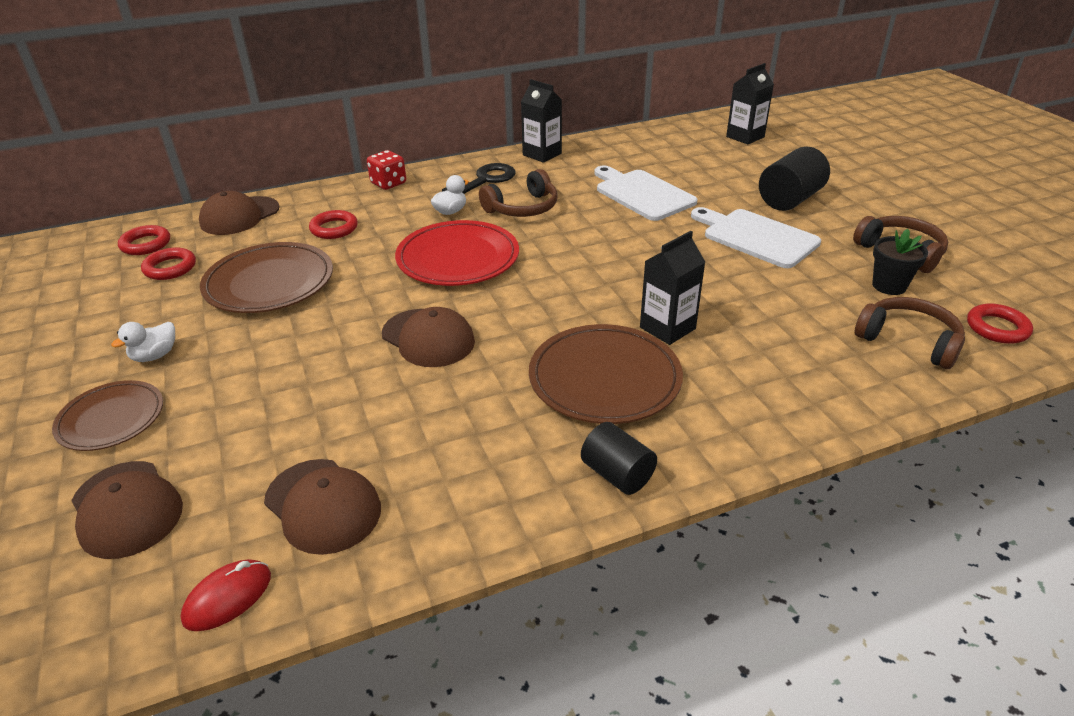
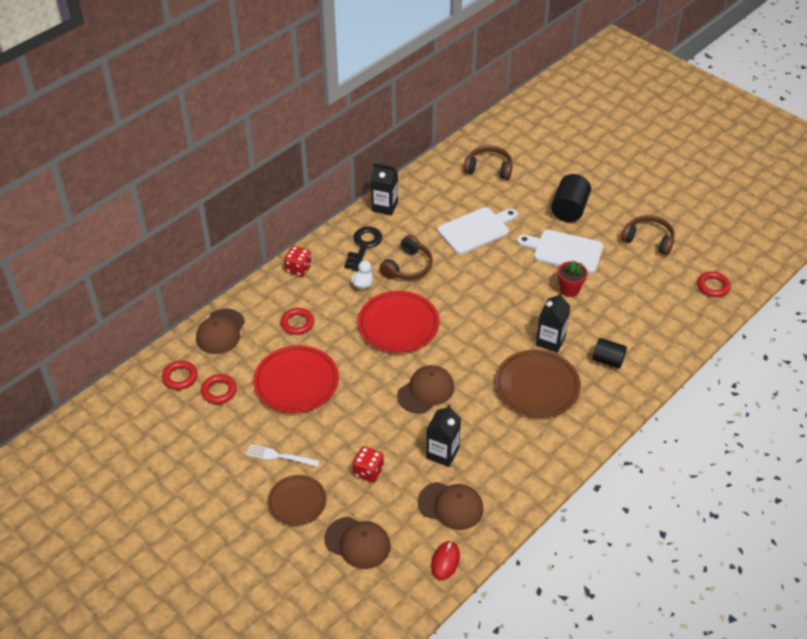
camera: 25 degrees left, 10 degrees up
white duck [111,322,175,362] -> white fork [246,444,320,467]
brown plate [200,242,333,313] -> red plate [253,345,339,413]
brown cap [382,307,475,367] -> brown cap turned 60 degrees counterclockwise [397,365,454,414]
black cylinder [581,422,657,495] -> black cylinder moved to [592,338,627,368]
white cutting board [594,166,698,221] -> white cutting board turned 120 degrees clockwise [438,207,518,254]
black carton [726,63,774,145] -> black carton moved to [426,404,461,467]
brown headphones [855,297,965,369] -> brown headphones moved to [464,145,512,180]
black flower pot [872,229,928,295] -> none
none -> red dice [353,446,384,483]
none -> red flower pot [558,260,588,297]

